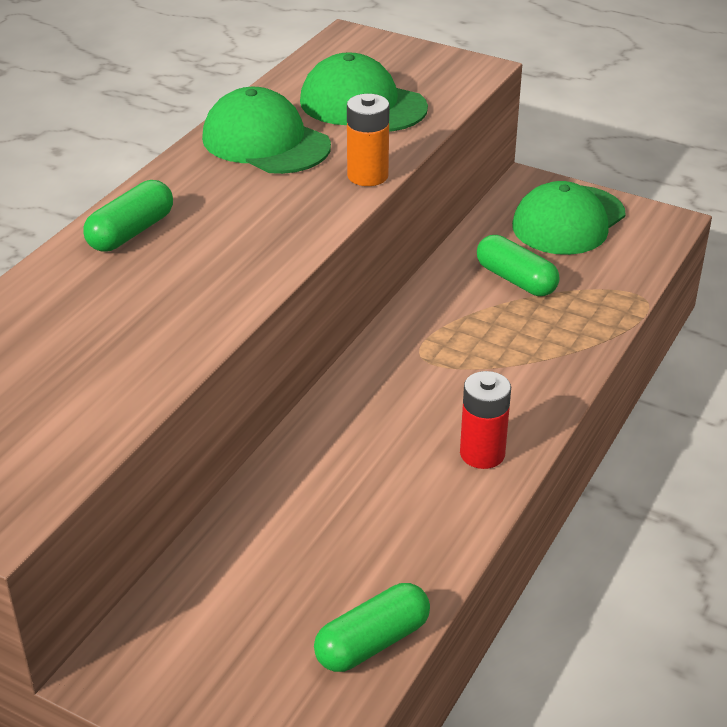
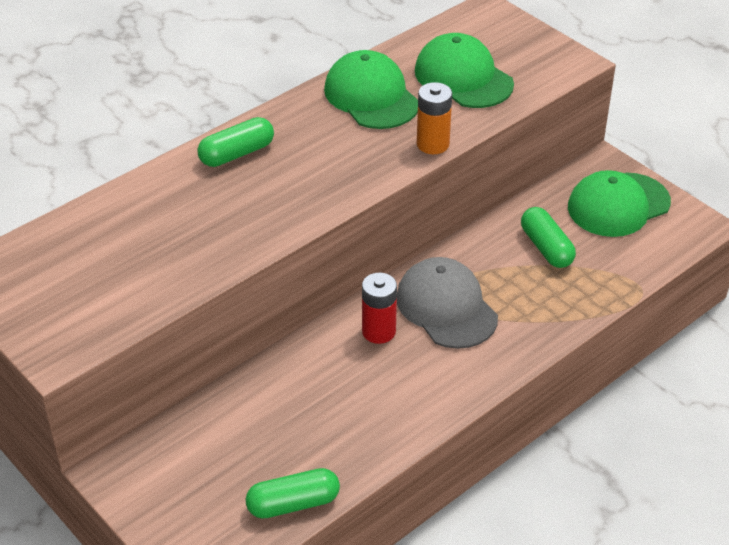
camera: 20 degrees right, 5 degrees up
red battery [460,371,511,469] -> red battery moved to [362,273,397,344]
none -> grey cap [397,257,498,349]

